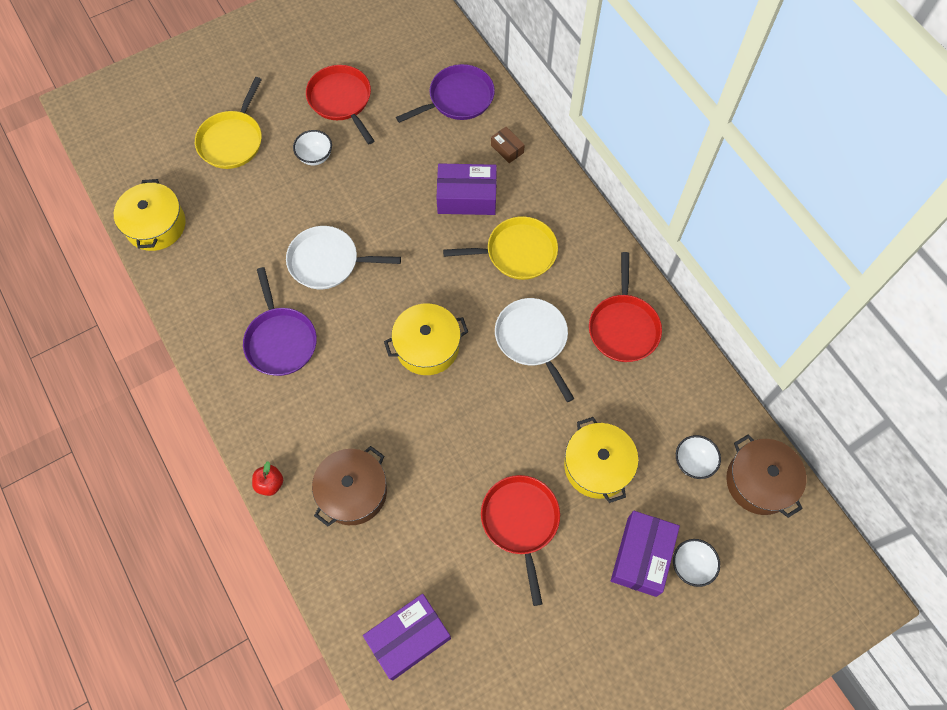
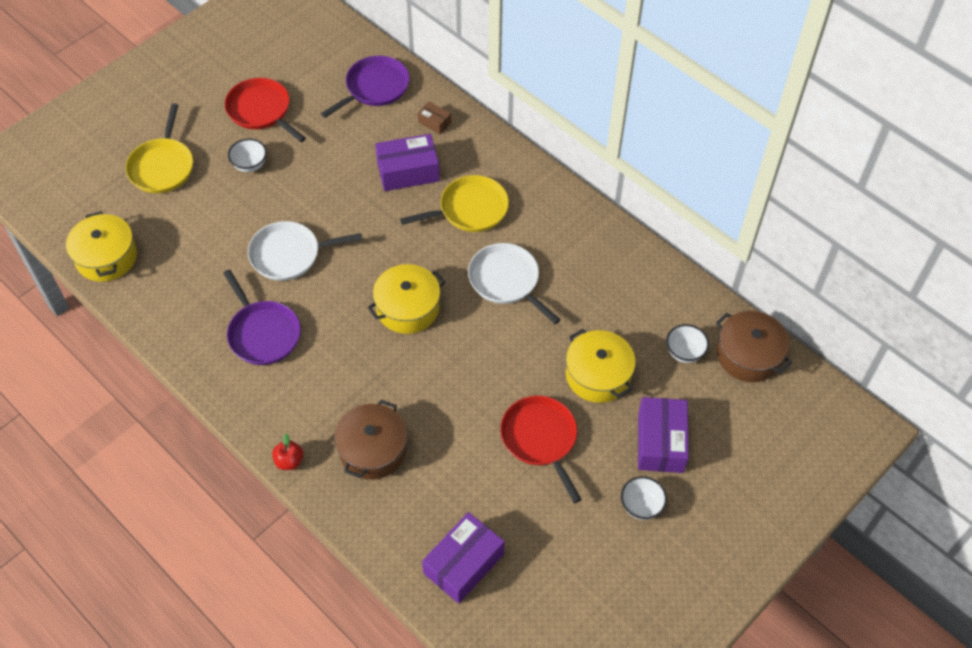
camera: 15 degrees left, 10 degrees down
red pan [589,252,662,362] -> none
white bowl [673,539,720,587] -> white bowl moved to [621,476,667,520]

